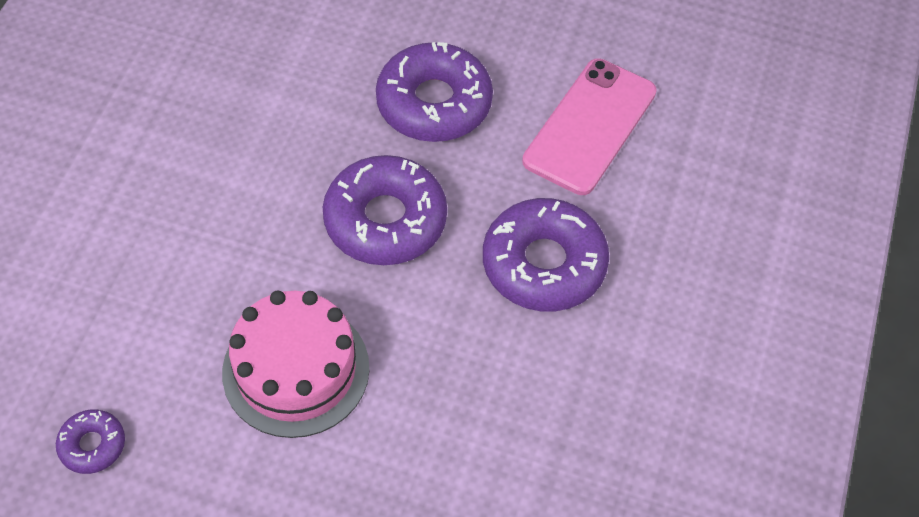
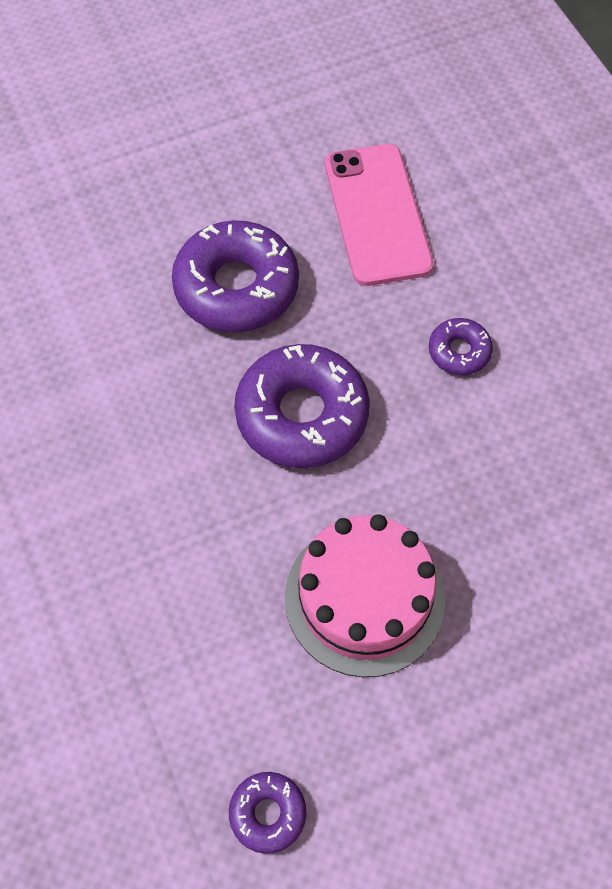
camera: 40 degrees left, 5 degrees up
purple donut [483,198,609,312] -> purple donut [429,318,493,375], size x0.49

